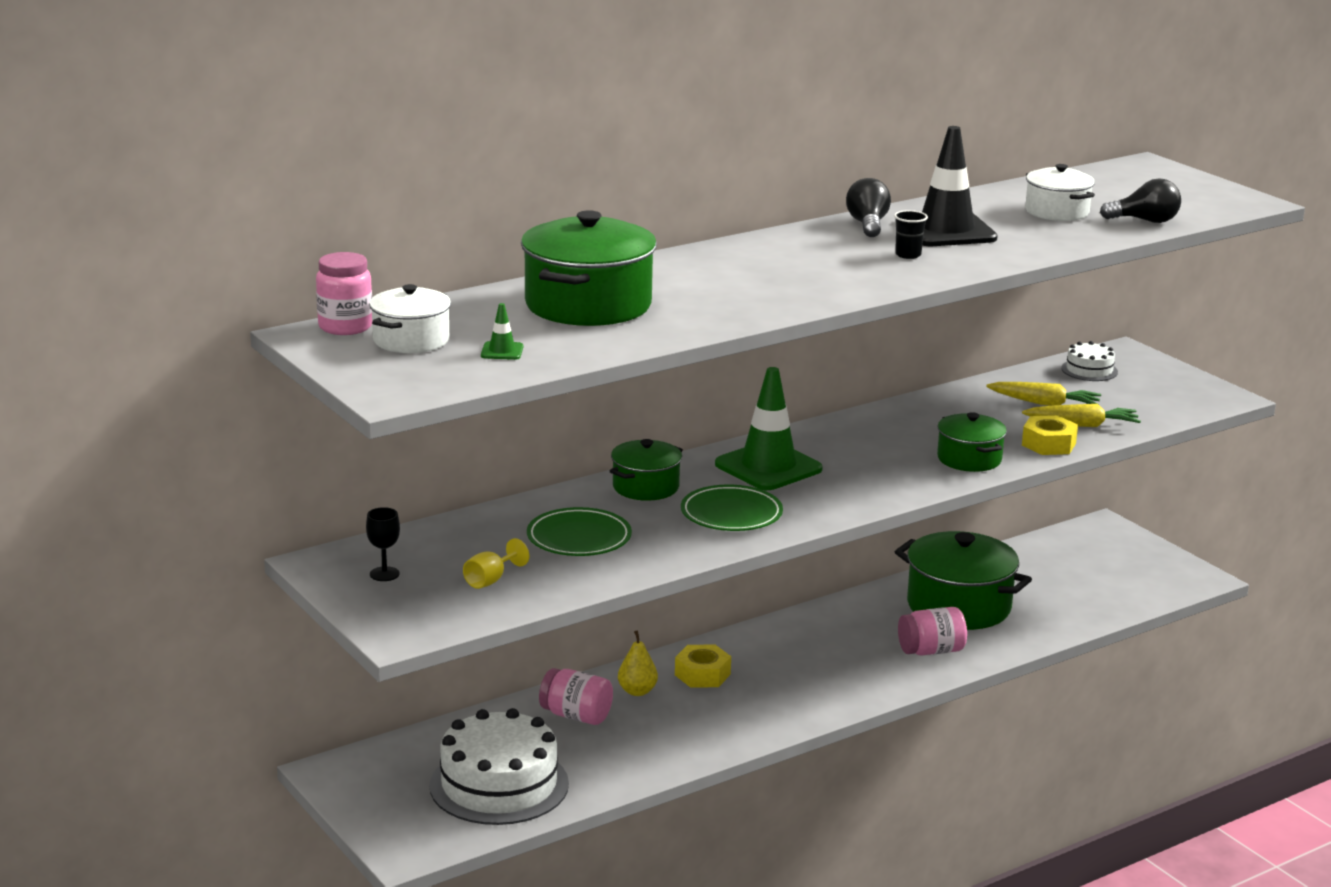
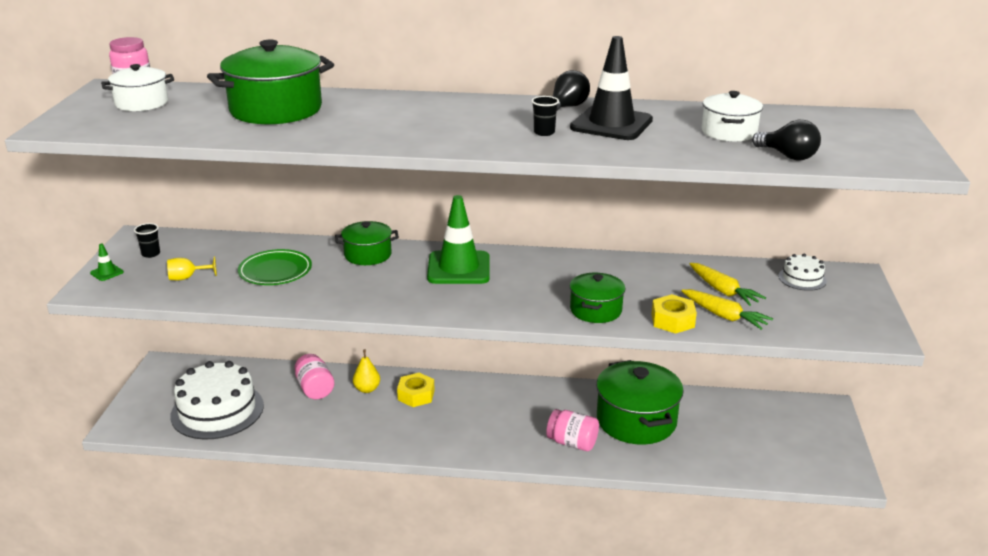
camera: 40 degrees right, 5 degrees up
black goblet [366,507,400,581] -> black cup [134,223,160,258]
green traffic cone [481,303,523,360] -> green traffic cone moved to [90,244,124,281]
green plate [681,485,783,531] -> none

